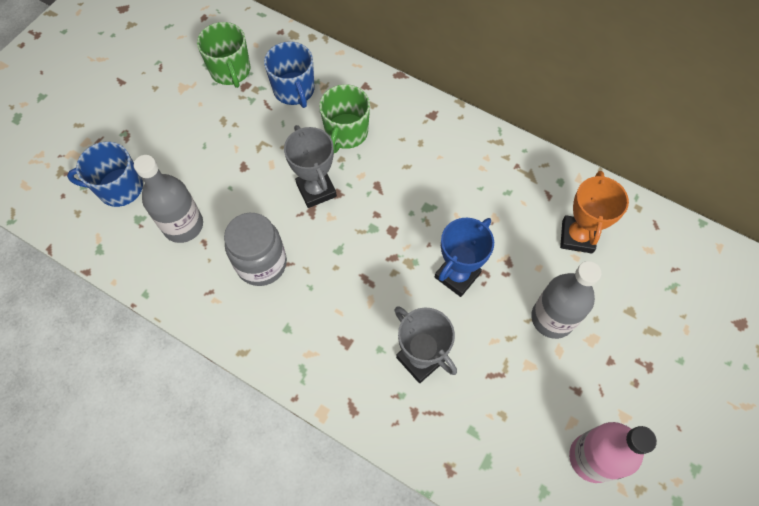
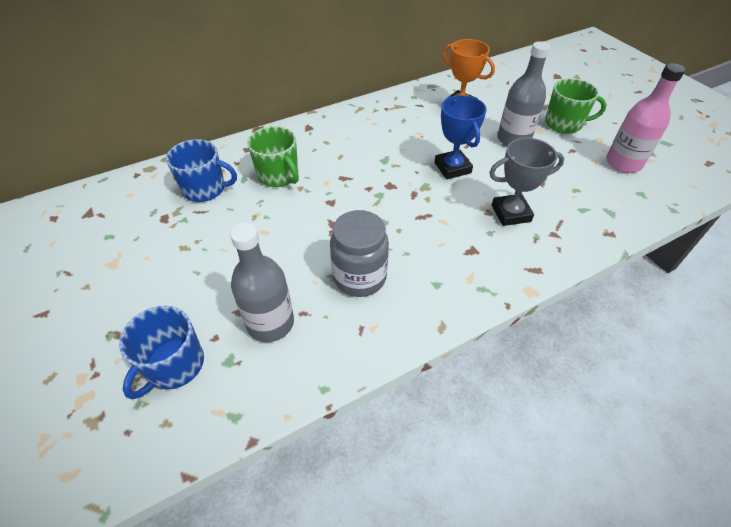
camera: 60 degrees left, 15 degrees down
green mug [197,22,250,88] -> green mug moved to [545,78,607,133]
grey trophy [284,125,337,208] -> none

